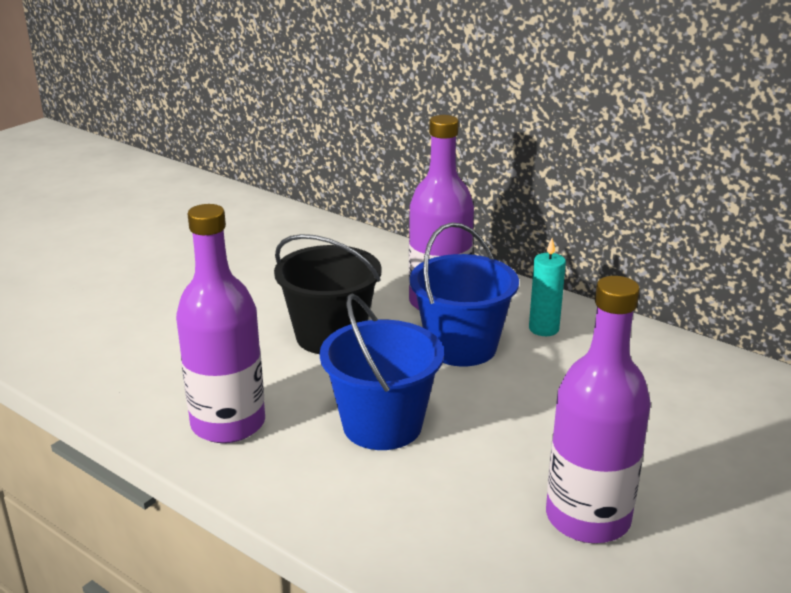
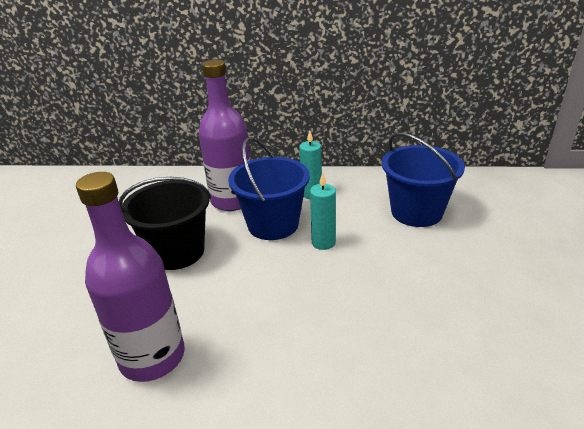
camera: 30 degrees left, 5 degrees up
blue bucket [320,294,444,450] -> blue bucket moved to [382,132,465,227]
purple bottle [546,276,651,543] -> none
none -> turquoise candle [310,172,336,250]

